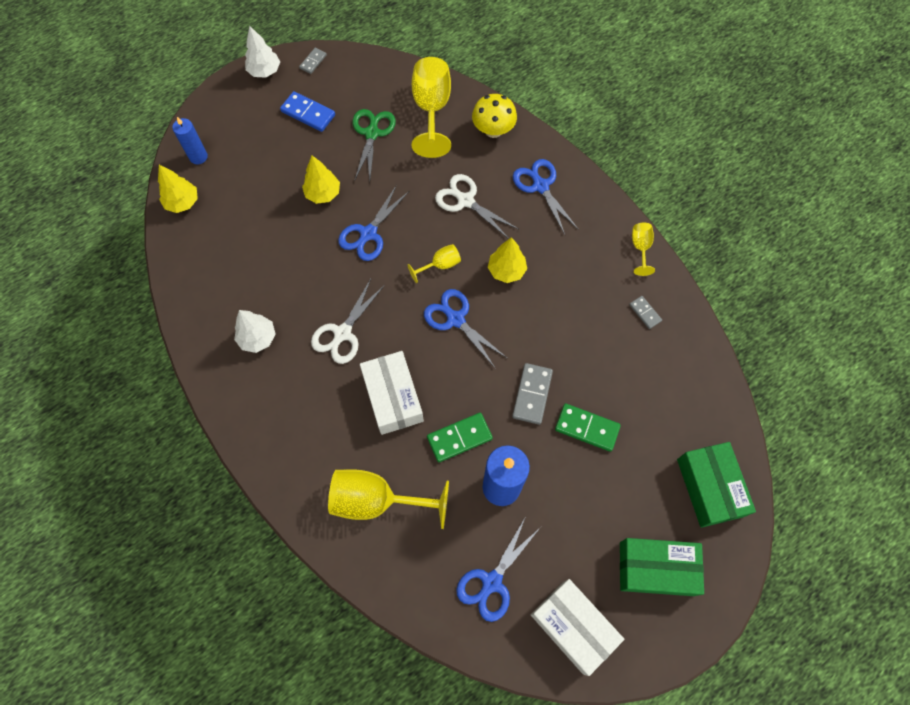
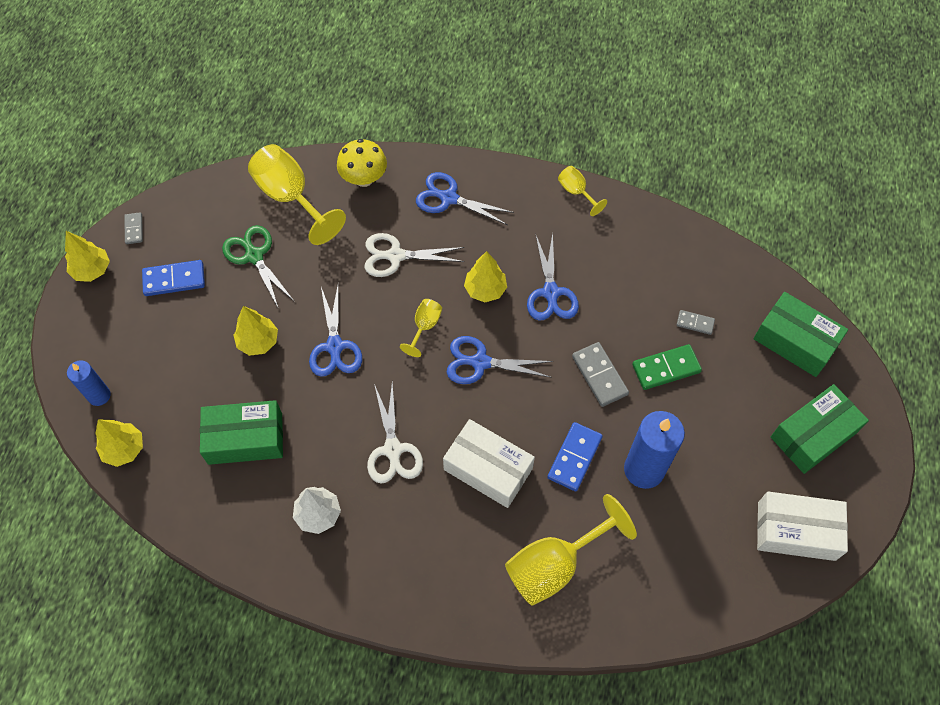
camera: 40 degrees left, 5 degrees down
white tree [245,26,280,78] -> yellow tree [65,231,110,282]
green domino [427,413,493,462] -> blue domino [547,422,603,491]
blue scissors [456,518,540,622] -> blue scissors moved to [527,233,579,321]
grey domino [629,296,662,329] -> grey domino moved to [676,310,715,335]
none -> green box [200,400,283,465]

